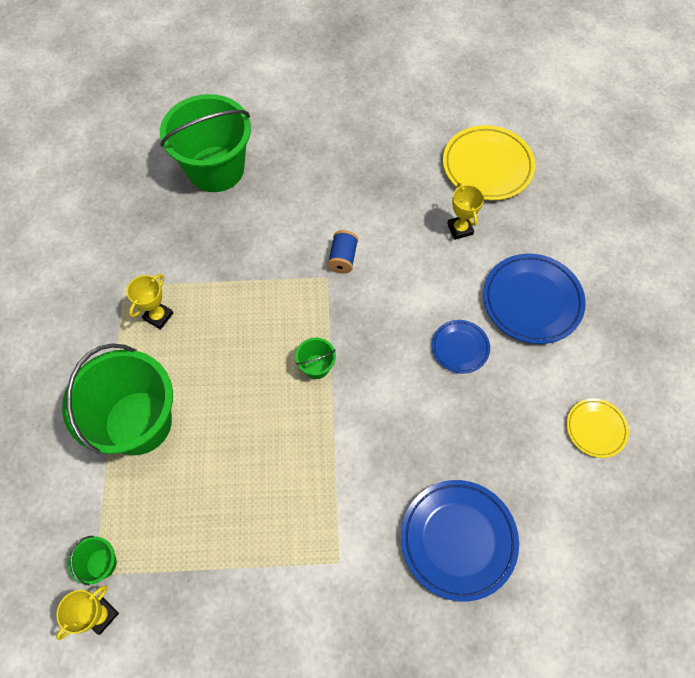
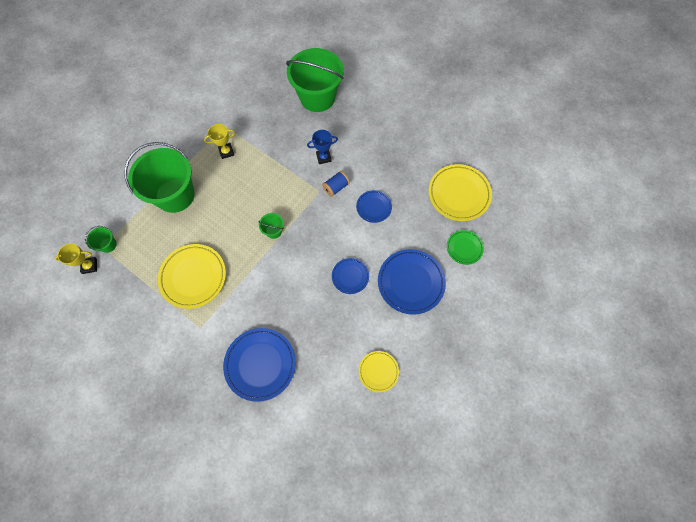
camera: 40 degrees right, 5 degrees up
yellow trophy [447,183,484,240] -> none
none -> yellow plate [158,244,226,309]
none -> blue trophy [307,130,338,164]
none -> blue plate [356,190,392,223]
none -> green plate [447,230,484,265]

